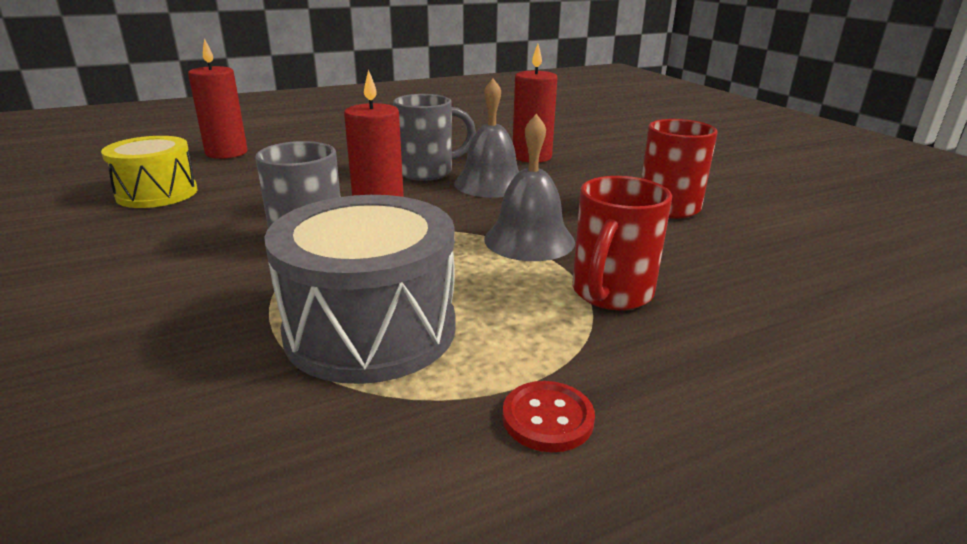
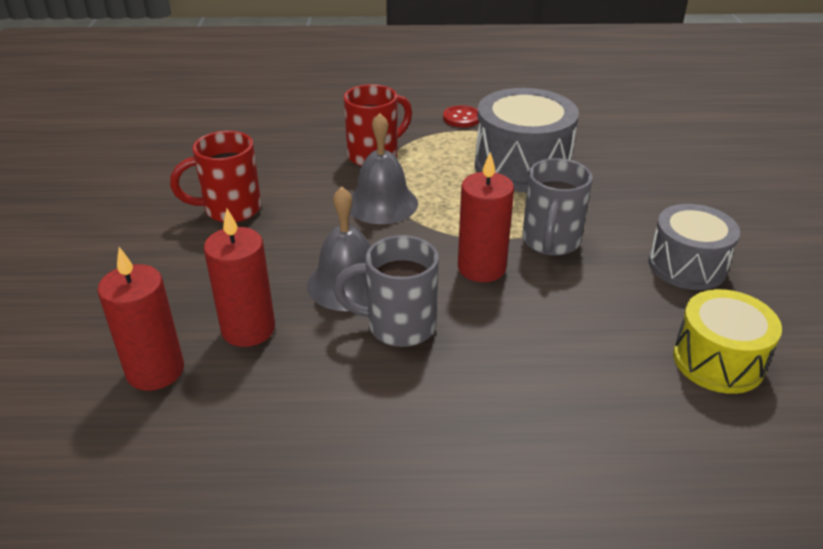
camera: 155 degrees left, 10 degrees up
red candle [188,38,247,159] -> red candle moved to [97,247,184,391]
none -> grey drum [649,204,740,290]

